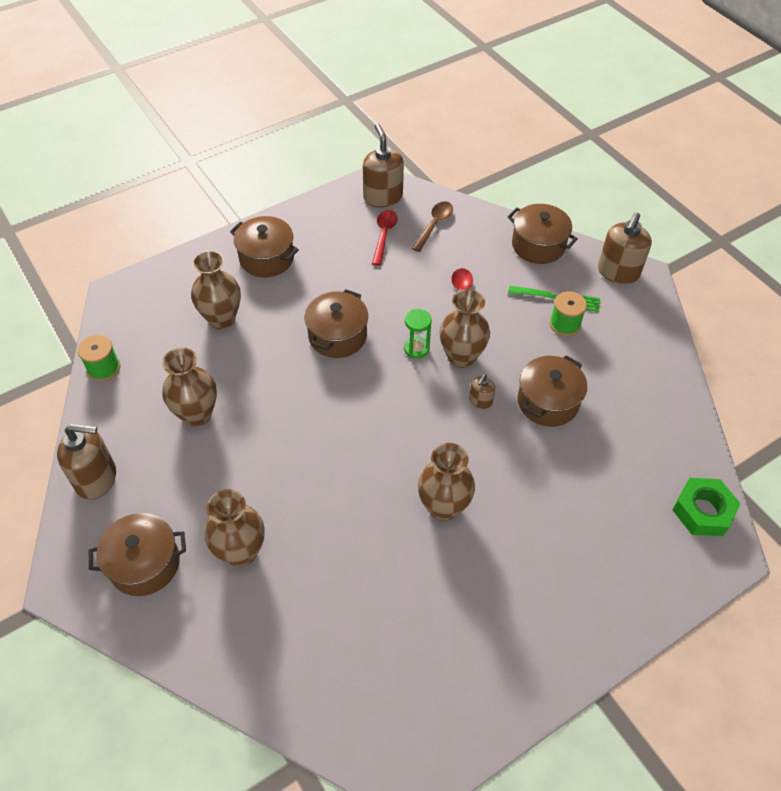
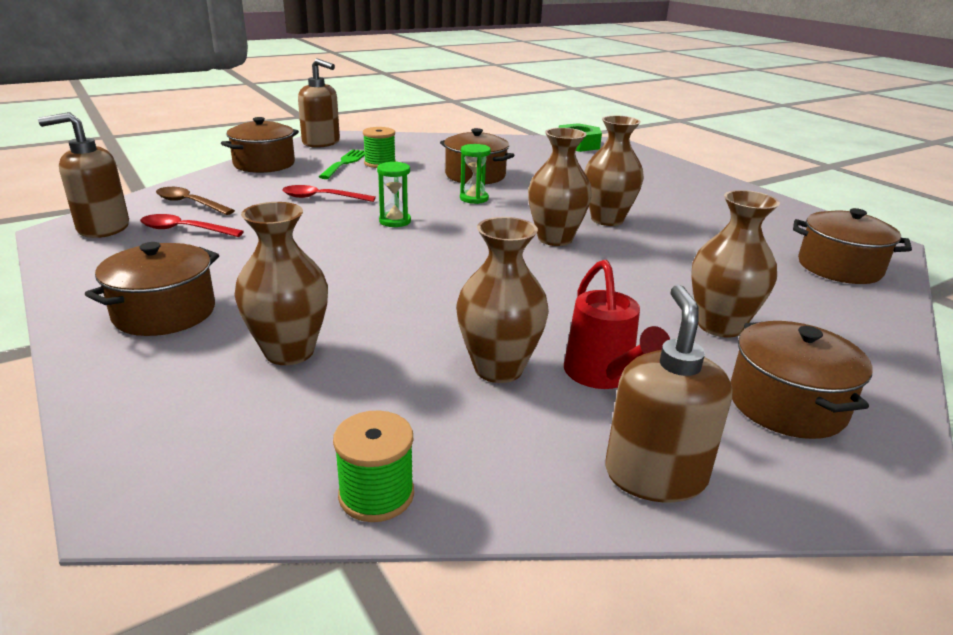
camera: 90 degrees left, 25 degrees down
brown pot [305,289,368,358] -> brown pot moved to [793,208,912,284]
brown vase [439,289,490,368] -> brown vase moved to [528,128,592,246]
brown soap dispenser [469,374,495,409] -> green hourglass [460,144,491,204]
none -> red watering can [564,260,670,389]

